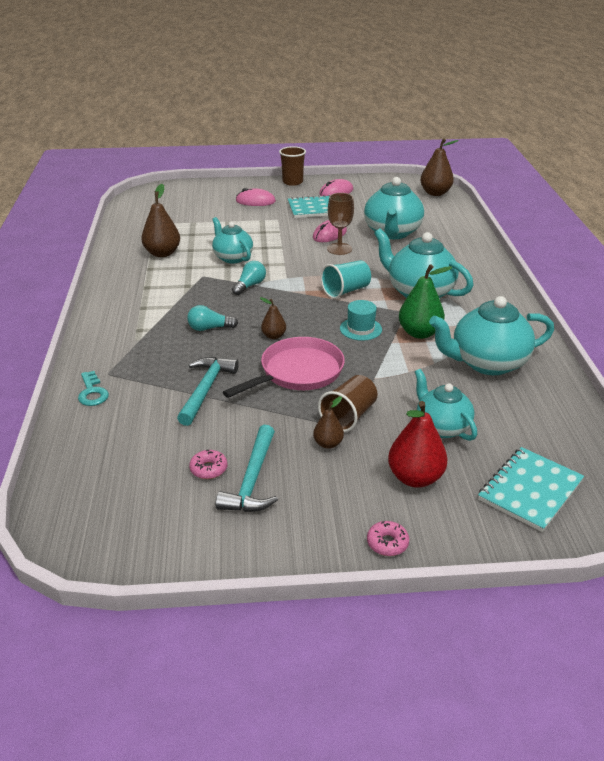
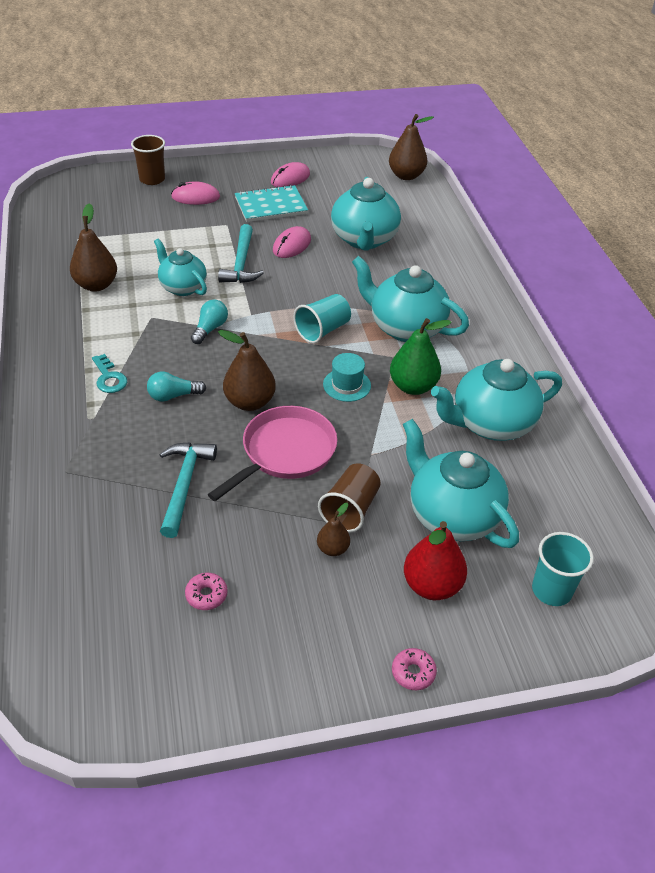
camera: 10 degrees left, 10 degrees up
turquoise key [78,371,109,406] -> turquoise key moved to [92,354,127,393]
turquoise hammer [215,425,278,512] -> turquoise hammer moved to [218,224,264,283]
brown pear [260,297,286,339] -> brown pear [218,330,276,411], size x1.81
brown cup [279,146,306,186] -> brown cup moved to [131,135,165,185]
brown goblet [327,193,354,255] -> none
turquoise teapot [415,369,477,441] -> turquoise teapot [403,419,519,548], size x1.55
turquoise notebook [478,447,584,532] -> turquoise cup [532,532,594,606]

